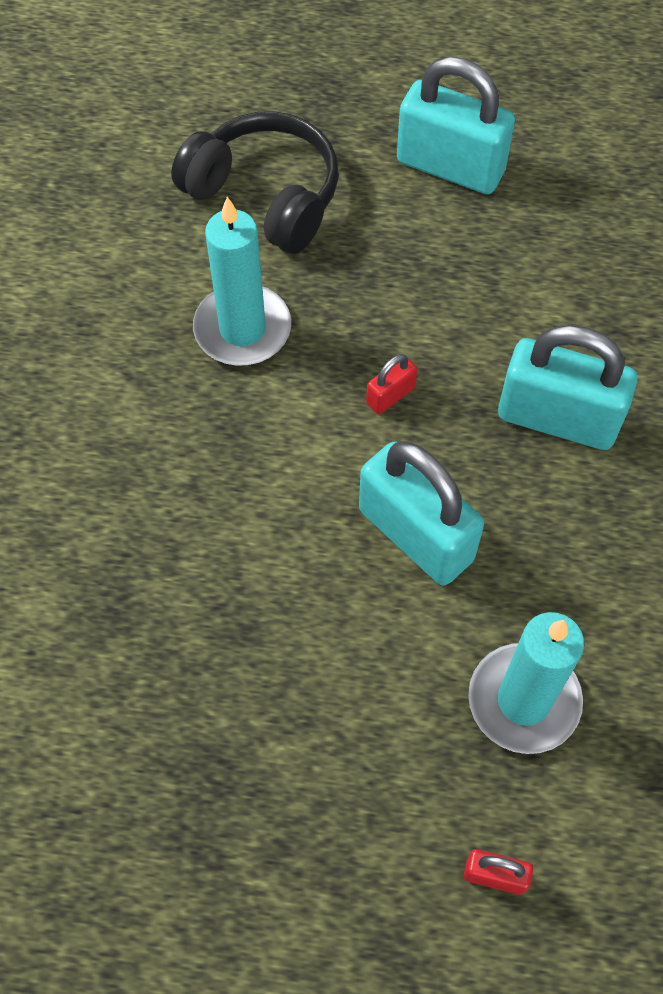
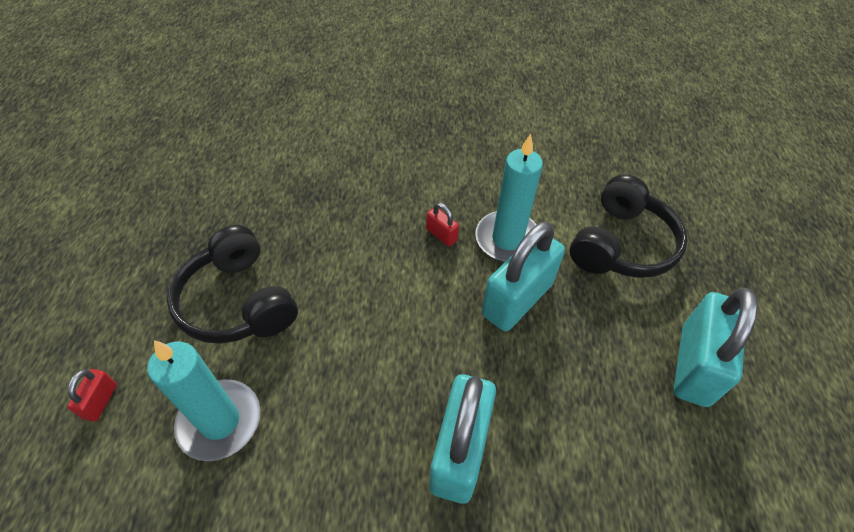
camera: 85 degrees right, 10 degrees down
turquoise padlock [359,442,484,586] -> turquoise padlock moved to [482,222,565,331]
red padlock [366,354,417,414] -> red padlock moved to [426,203,459,246]
none -> black headphones [167,225,298,344]

